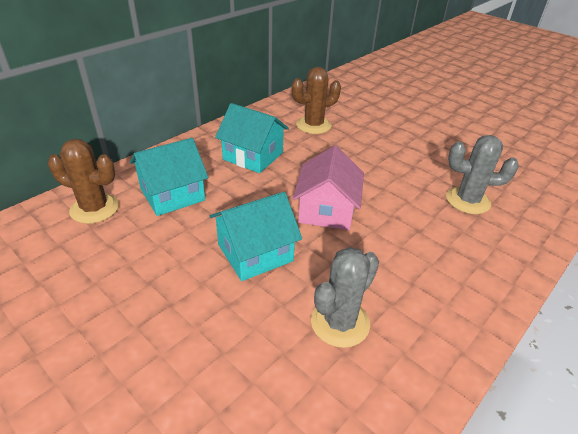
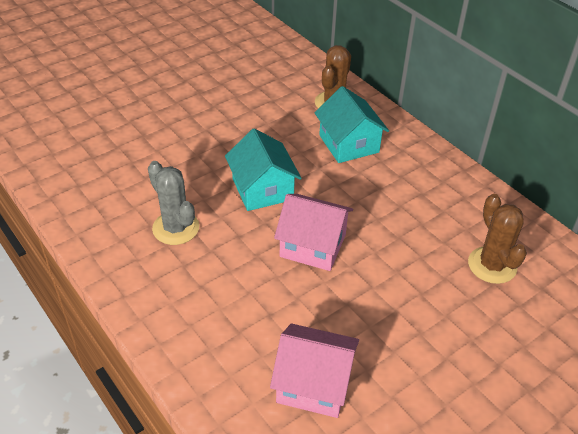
camera: 100 degrees right, 5 degrees up
turquoise house [215,103,289,173] -> none
grey cactus [446,135,519,214] -> pink house [270,323,359,418]

